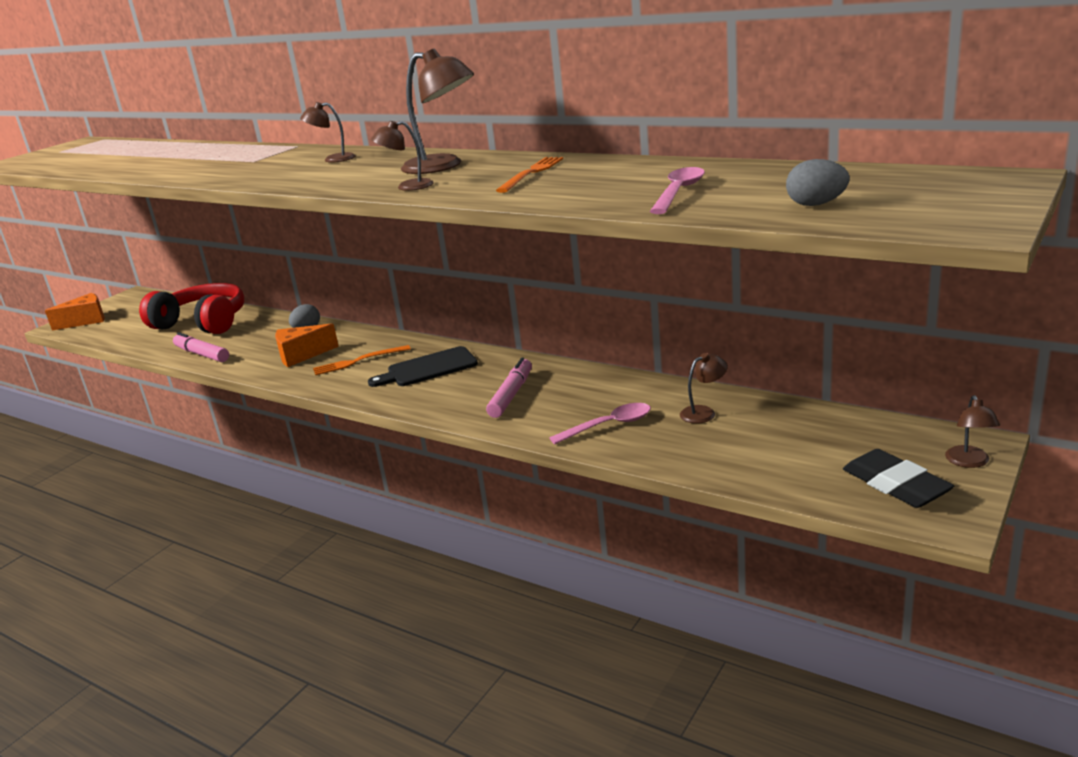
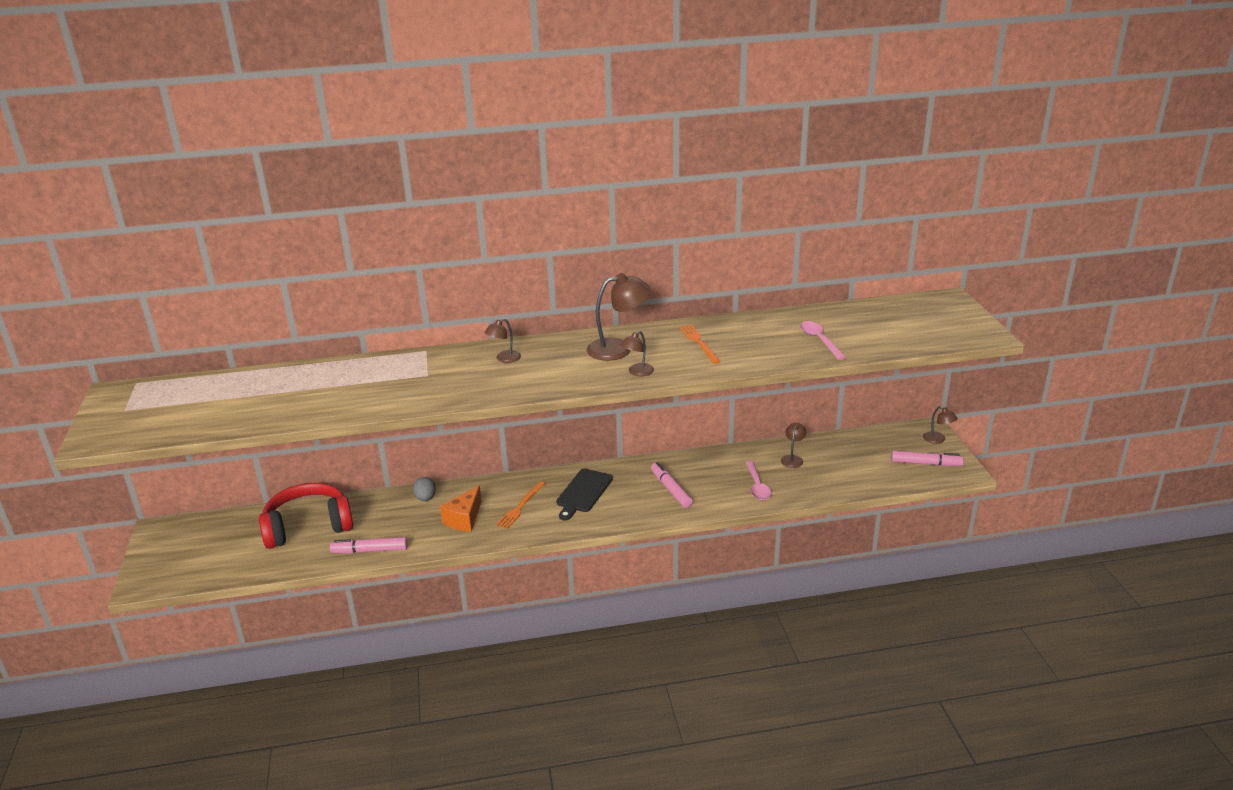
camera: 45 degrees left, 5 degrees up
orange cheese [45,293,105,330] -> none
pink spoon [549,403,651,444] -> pink spoon turned 150 degrees clockwise [745,461,772,501]
grey egg [786,159,850,206] -> none
black eraser [843,449,954,508] -> pink marker [891,451,964,466]

